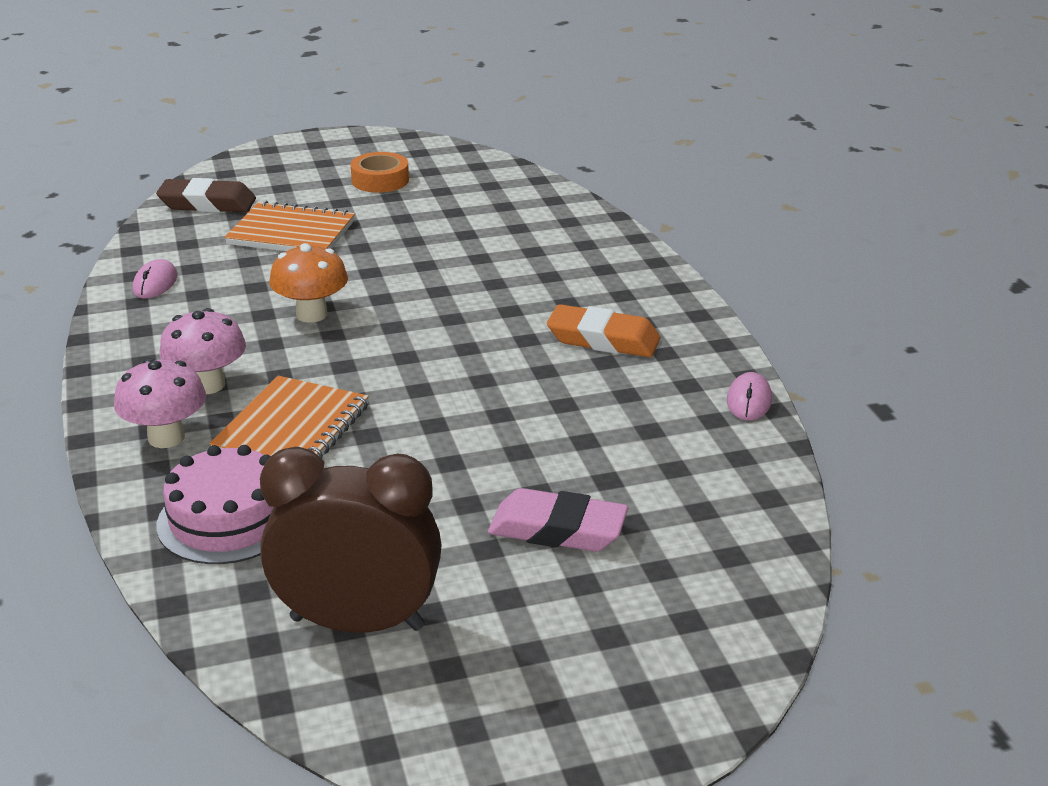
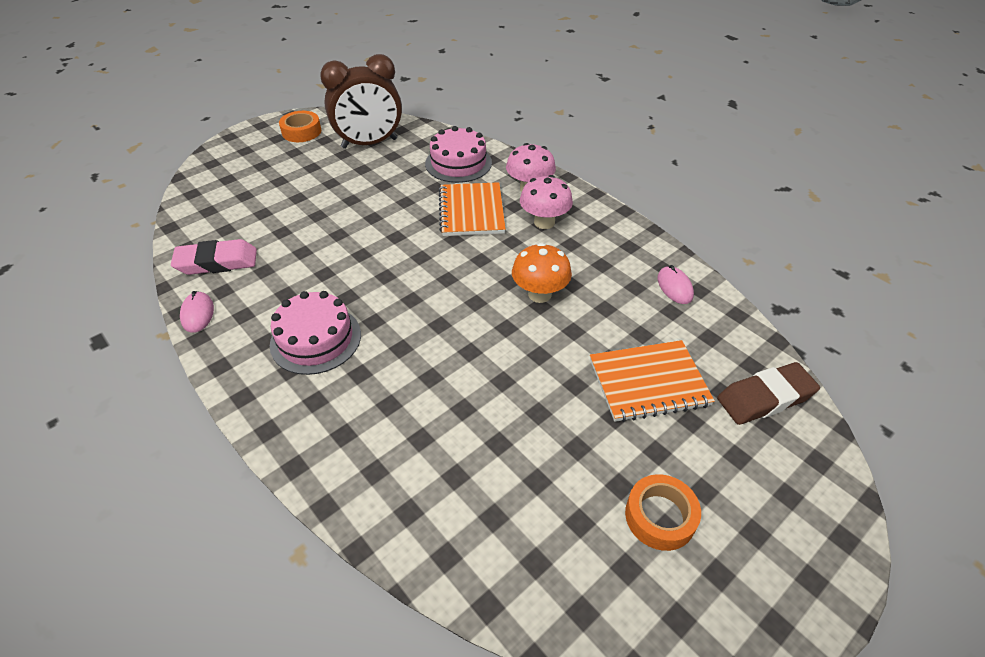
camera: 155 degrees right, 15 degrees up
pink eraser [488,488,628,552] -> pink eraser moved to [171,239,257,275]
orange eraser [547,304,660,357] -> pink cake [270,291,361,375]
none -> orange tape [279,111,321,142]

